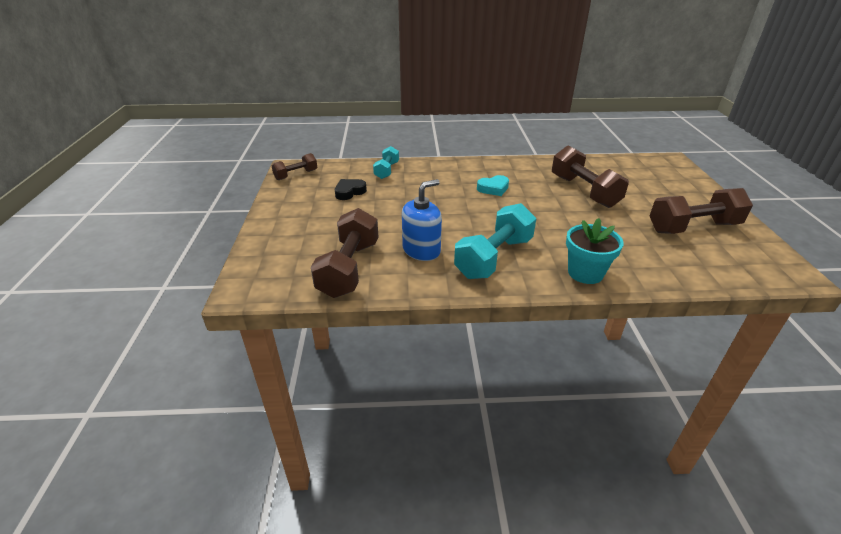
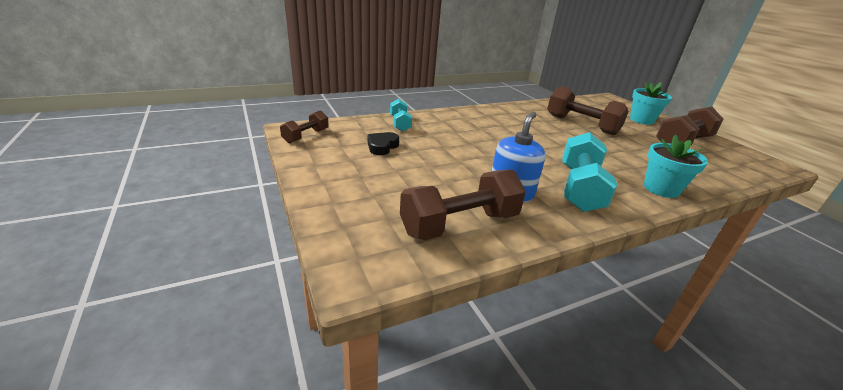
camera: 25 degrees left, 5 degrees down
brown dumbbell [311,208,378,298] -> brown dumbbell turned 75 degrees clockwise [400,169,526,240]
turquoise heart [477,175,509,196] -> none
none -> turquoise flower pot [630,82,672,125]

